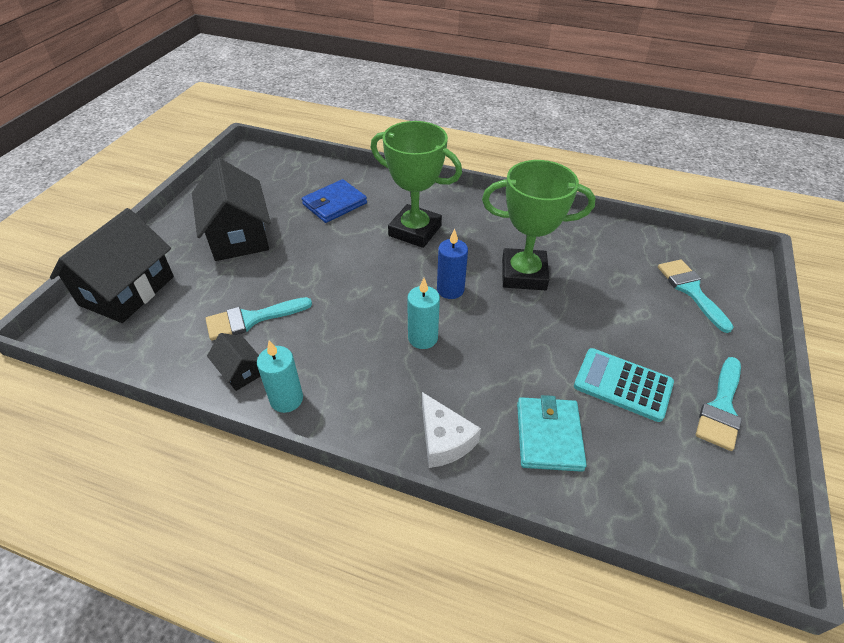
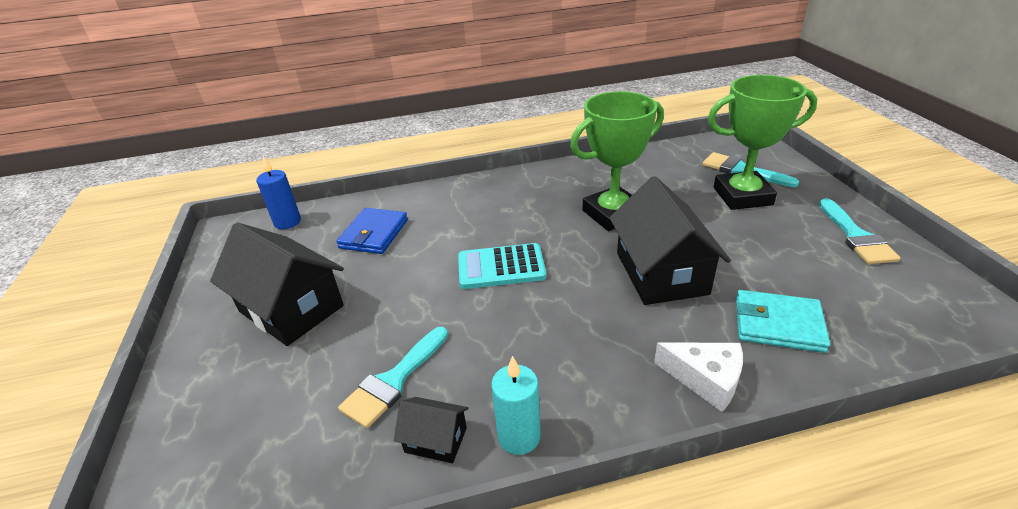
camera: 30 degrees left, 10 degrees down
black house [50,208,174,323] -> black house moved to [609,176,731,305]
green trophy [371,121,462,248] -> green trophy moved to [708,75,817,210]
turquoise candle [407,278,440,349] -> none
blue candle [437,229,468,299] -> blue candle moved to [256,156,301,229]
turquoise wallet [517,395,587,472] -> turquoise wallet turned 45 degrees counterclockwise [736,290,830,353]
turquoise calculator [574,348,674,422] -> turquoise calculator moved to [458,243,546,289]

